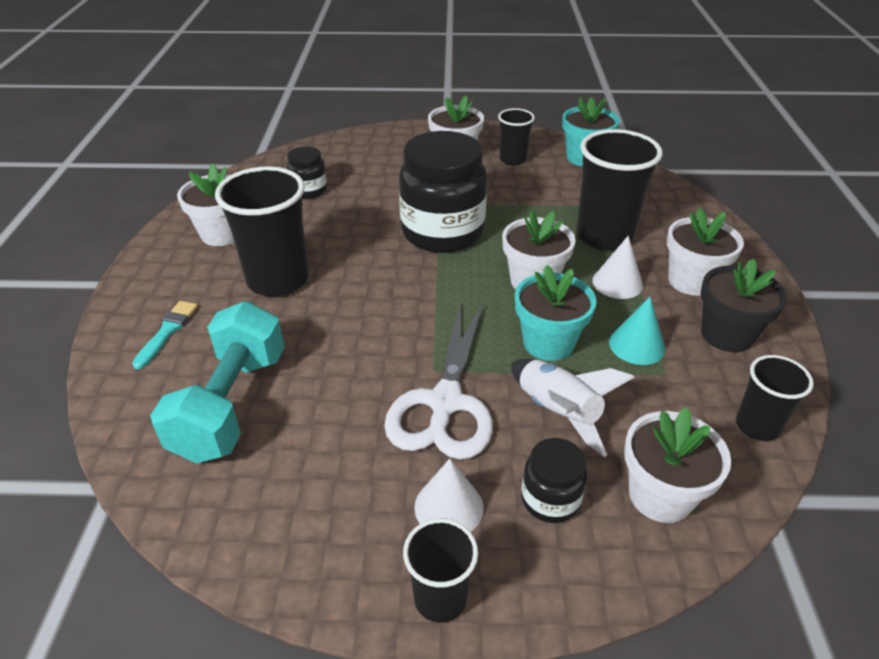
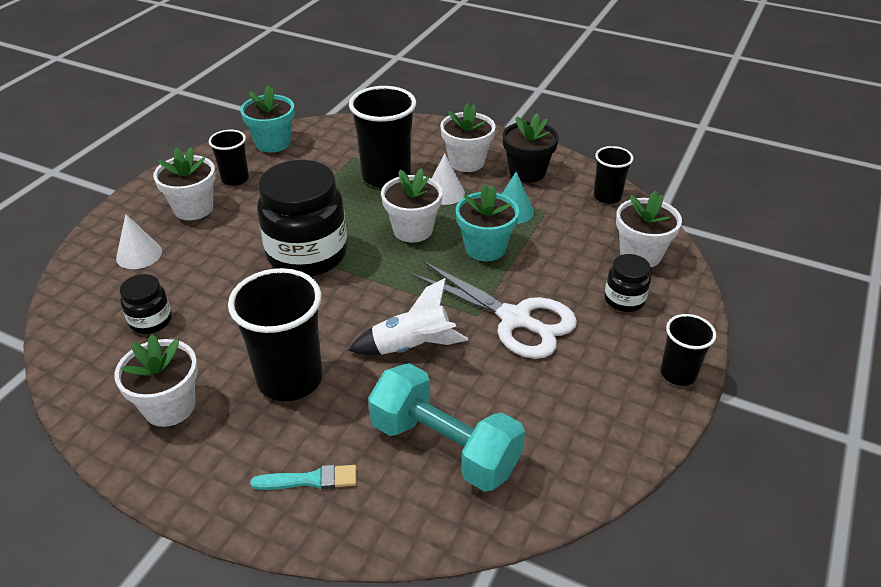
camera: 65 degrees left, 0 degrees up
turquoise brush [132,301,198,369] -> turquoise brush turned 135 degrees clockwise [250,465,357,490]
white cone [414,459,483,532] -> white cone moved to [116,214,162,269]
white rocket [511,359,634,457] -> white rocket moved to [348,278,468,355]

